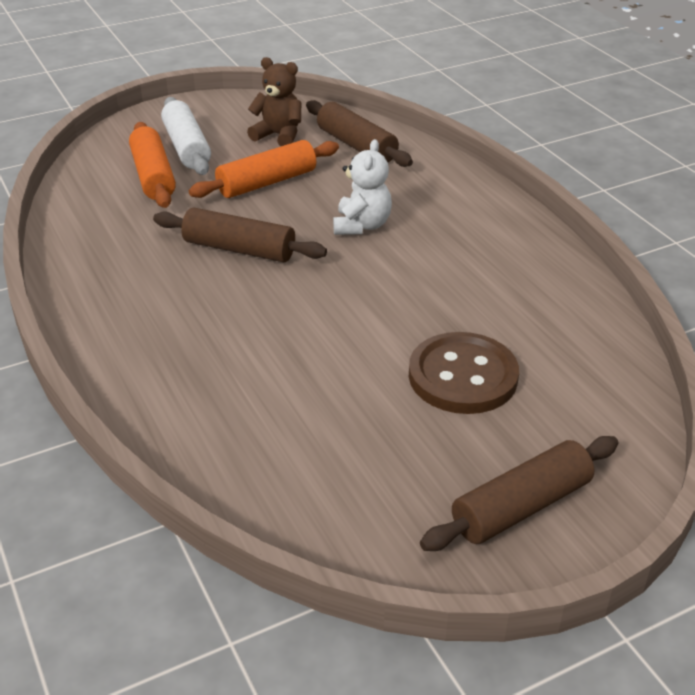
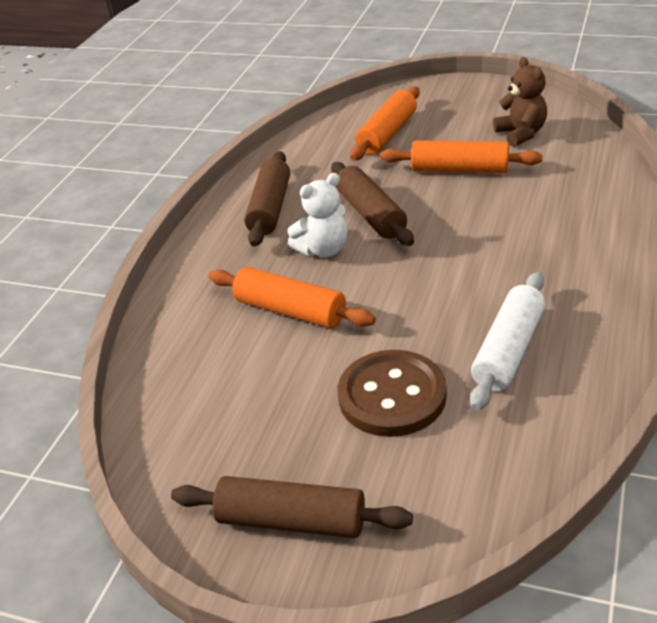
camera: 50 degrees right, 0 degrees up
white rolling pin [161,97,211,175] -> white rolling pin moved to [470,272,546,411]
brown rolling pin [306,100,413,167] -> brown rolling pin moved to [244,151,290,247]
white teddy bear [333,139,392,235] -> white teddy bear moved to [288,173,348,257]
none -> orange rolling pin [208,267,376,328]

